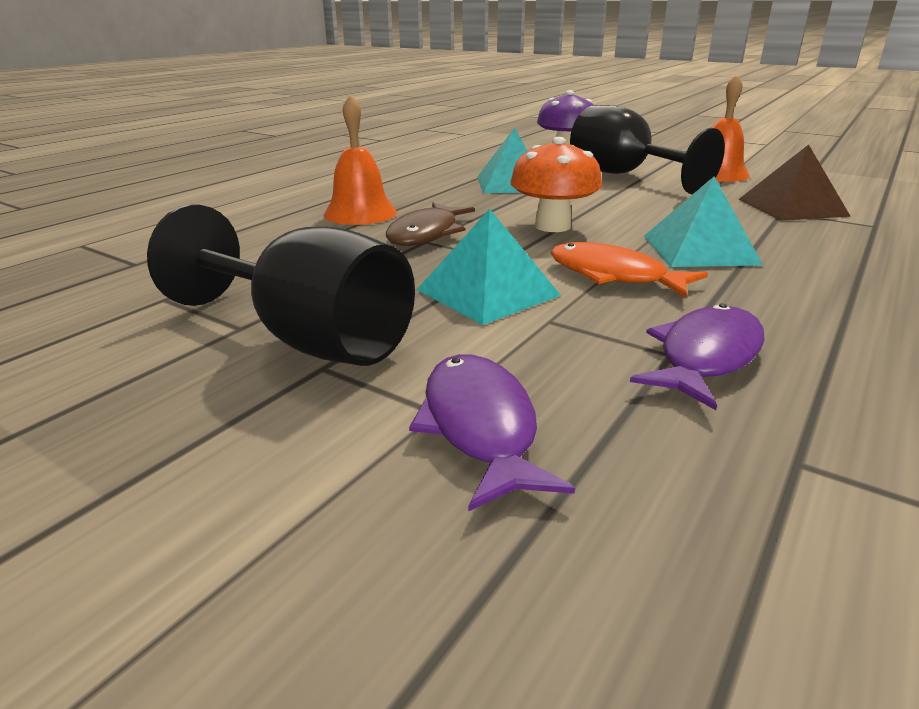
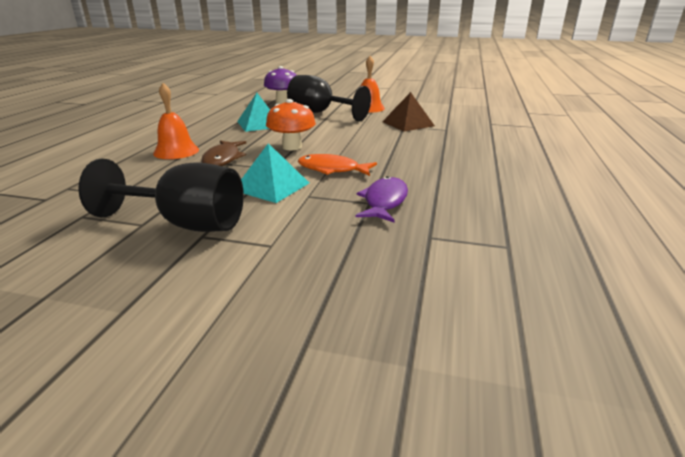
camera: 20 degrees left, 0 degrees up
purple fish [409,354,575,512] -> none
turquoise pyramid [644,176,763,267] -> none

